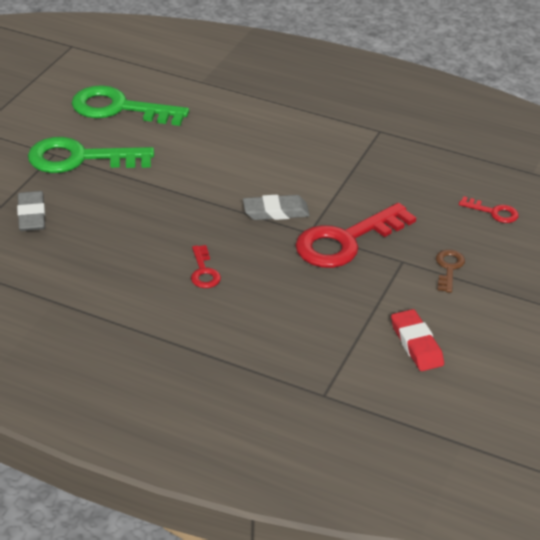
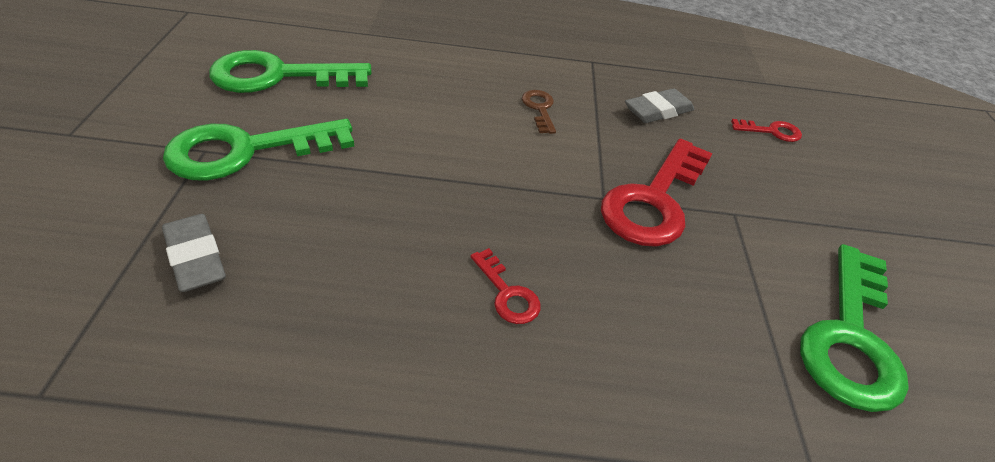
camera: 25 degrees left, 5 degrees up
grey eraser [243,195,310,220] -> grey eraser moved to [625,88,694,123]
red eraser [391,309,444,371] -> green key [800,244,909,412]
brown key [436,249,465,293] -> brown key moved to [522,90,556,134]

